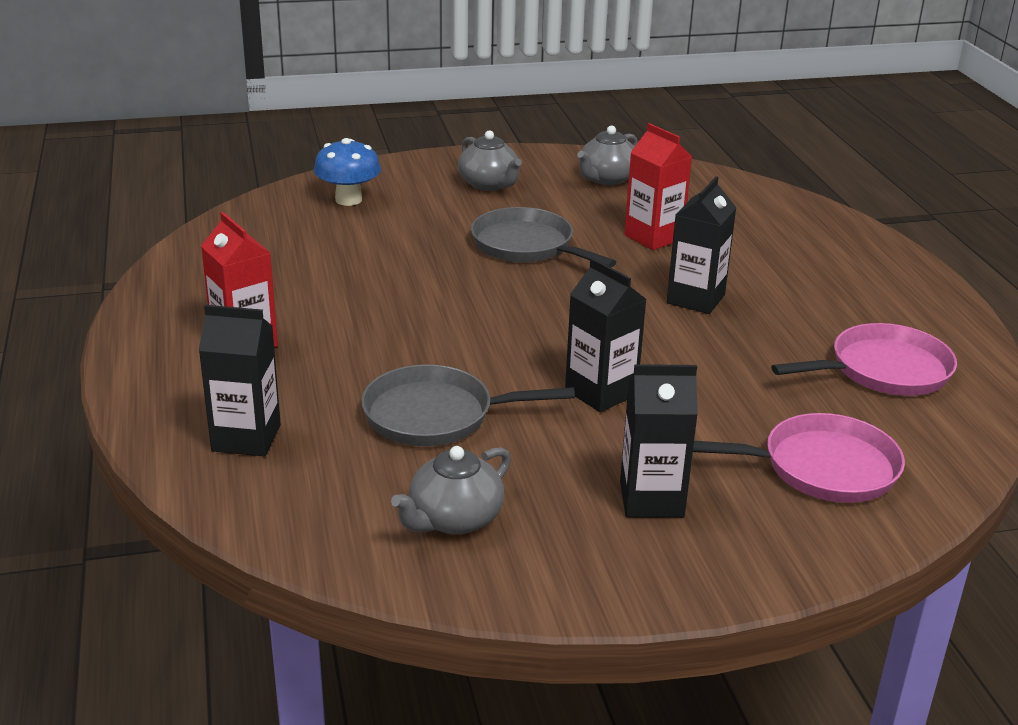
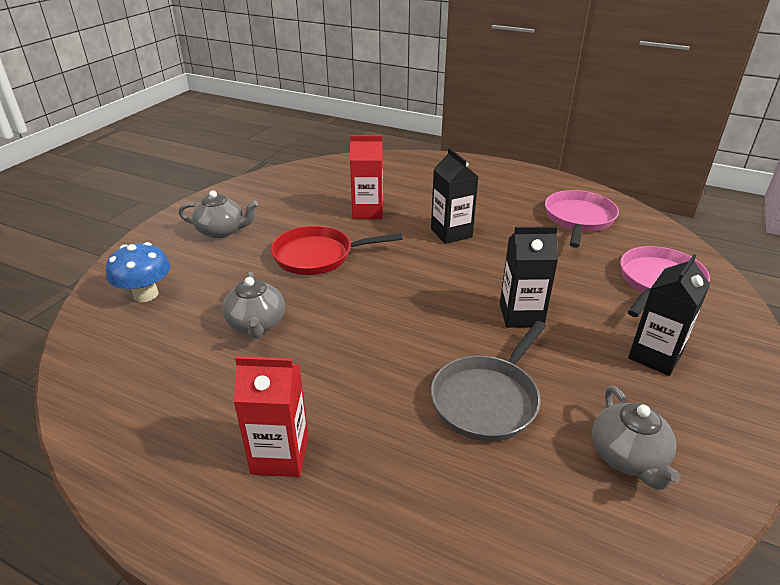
camera: 50 degrees left, 5 degrees up
black carton [199,305,281,456] -> none
grey pan [471,207,616,267] -> red pan [271,226,403,275]
grey teapot [577,126,638,185] -> grey teapot moved to [222,272,285,339]

